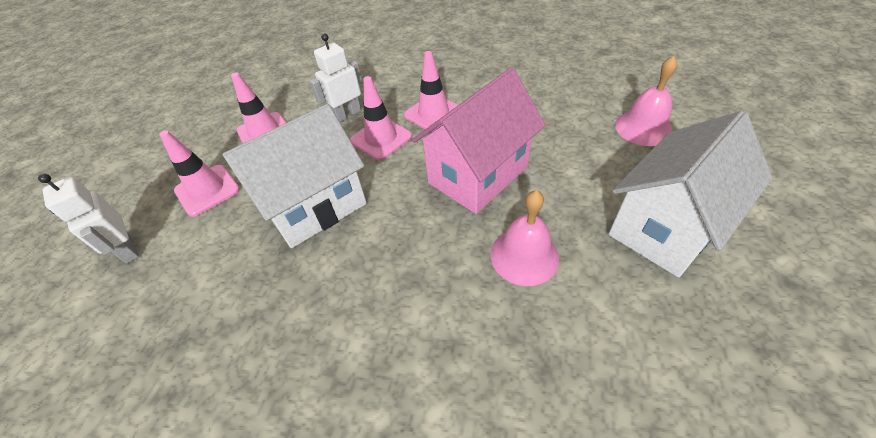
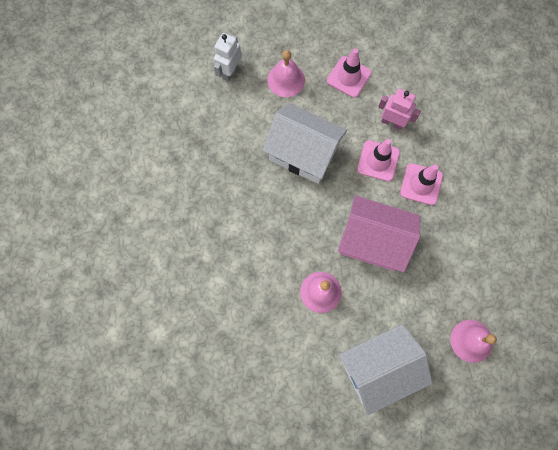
camera: 60 degrees right, 25 degrees up
pink traffic cone [159,130,240,217] -> pink bell [267,50,305,97]
white robot [310,33,363,122] -> pink robot [378,89,421,130]
white house [608,111,772,277] -> white house turned 45 degrees counterclockwise [339,324,432,415]

